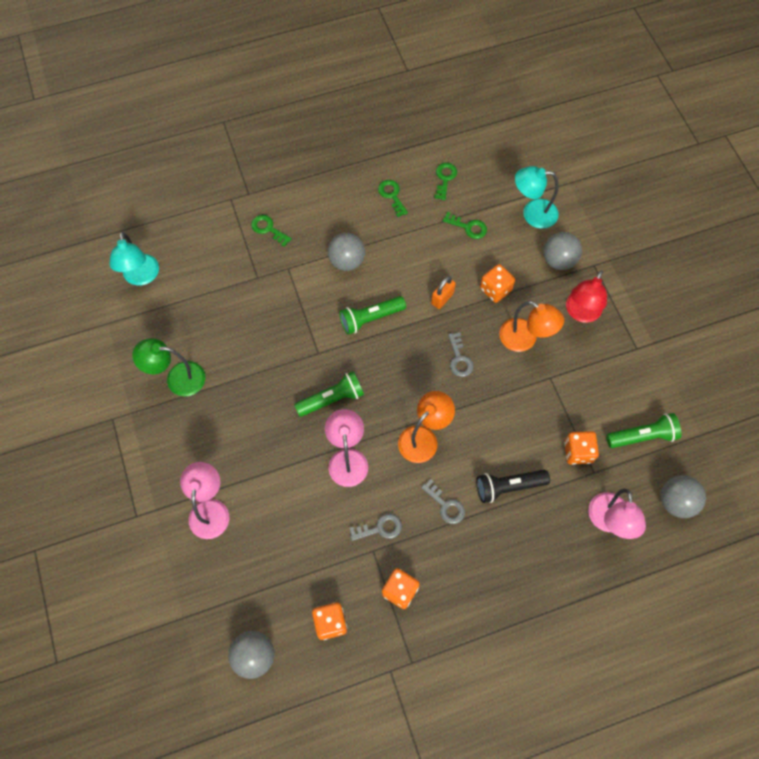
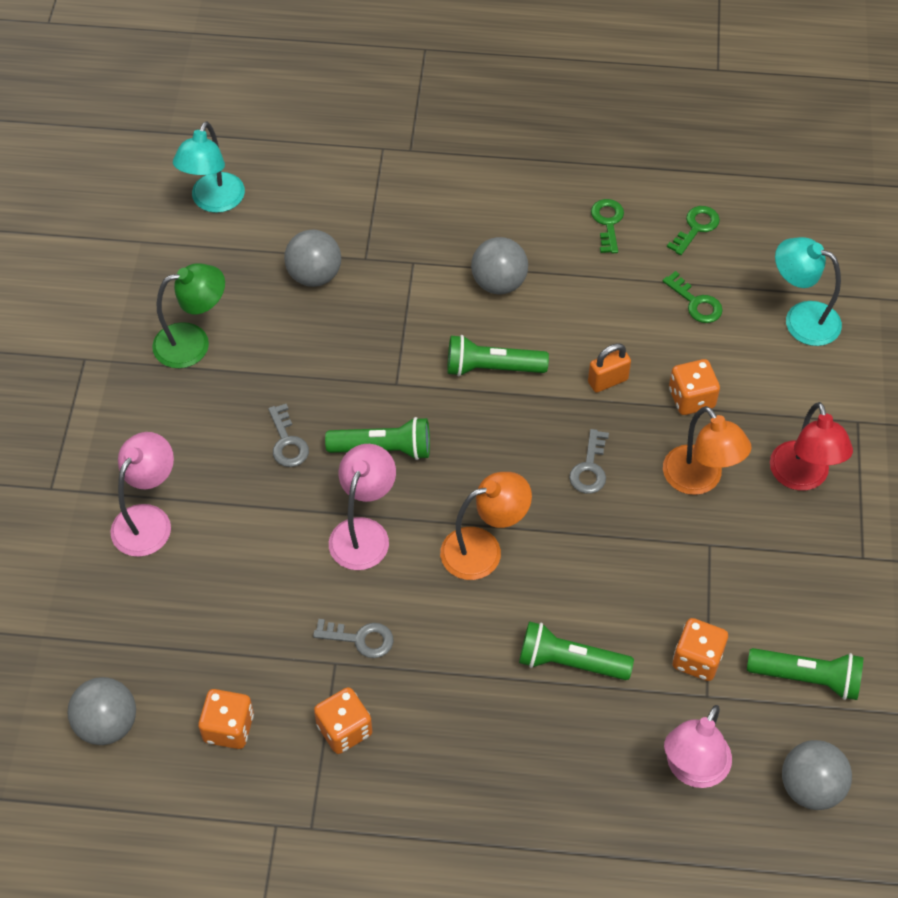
camera: 25 degrees right, 10 degrees down
green lamp [132,338,205,396] -> green lamp turned 135 degrees clockwise [152,263,225,368]
green key [251,215,292,247] -> none
grey key [421,479,465,524] -> grey key moved to [268,404,309,467]
black flashlight [476,470,550,503] -> green flashlight [519,621,634,680]
grey ball [544,232,582,270] -> grey ball moved to [284,230,341,287]
red lamp [566,270,607,323] -> red lamp turned 60 degrees counterclockwise [770,402,853,491]

